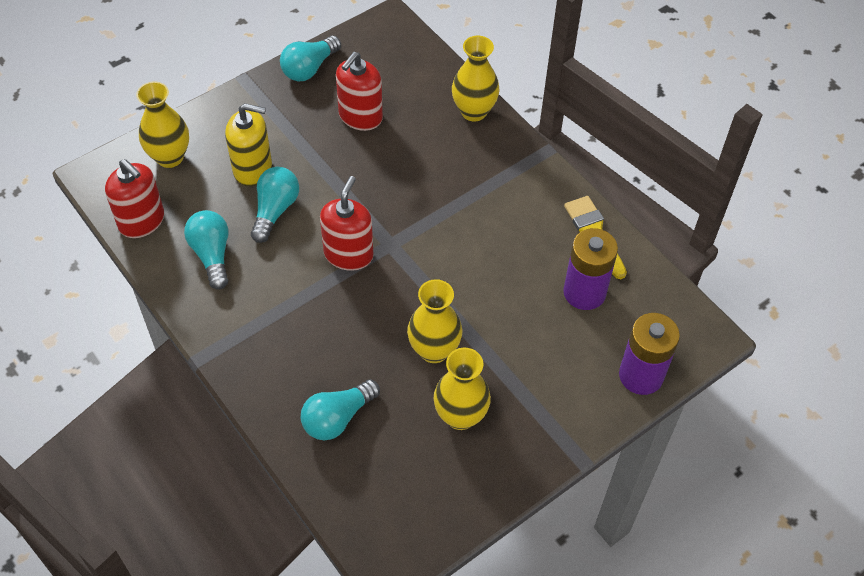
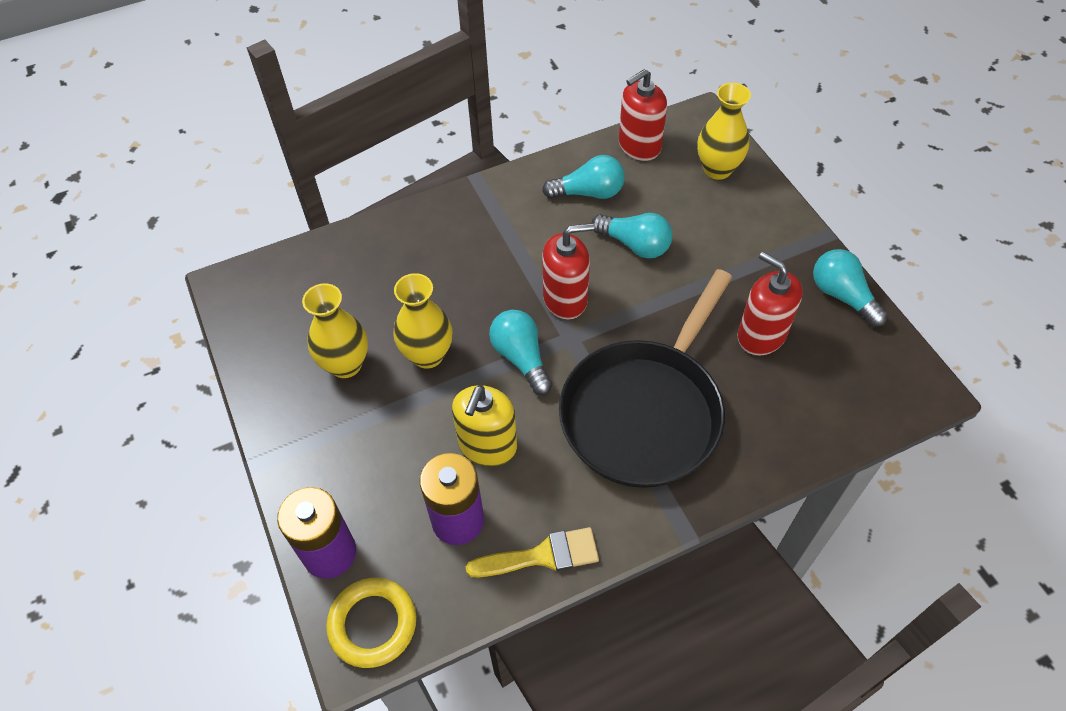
camera: 105 degrees right, 0 degrees up
yellow soap dispenser [225,103,272,186] -> yellow soap dispenser moved to [452,385,517,467]
turquoise light bulb [301,379,380,440] -> turquoise light bulb moved to [489,310,553,395]
red soap dispenser [320,176,373,271] -> red soap dispenser turned 45 degrees counterclockwise [542,223,594,319]
yellow vase [452,36,499,122] -> none
none -> yellow ring [326,578,416,668]
none -> black pan [559,269,732,488]

